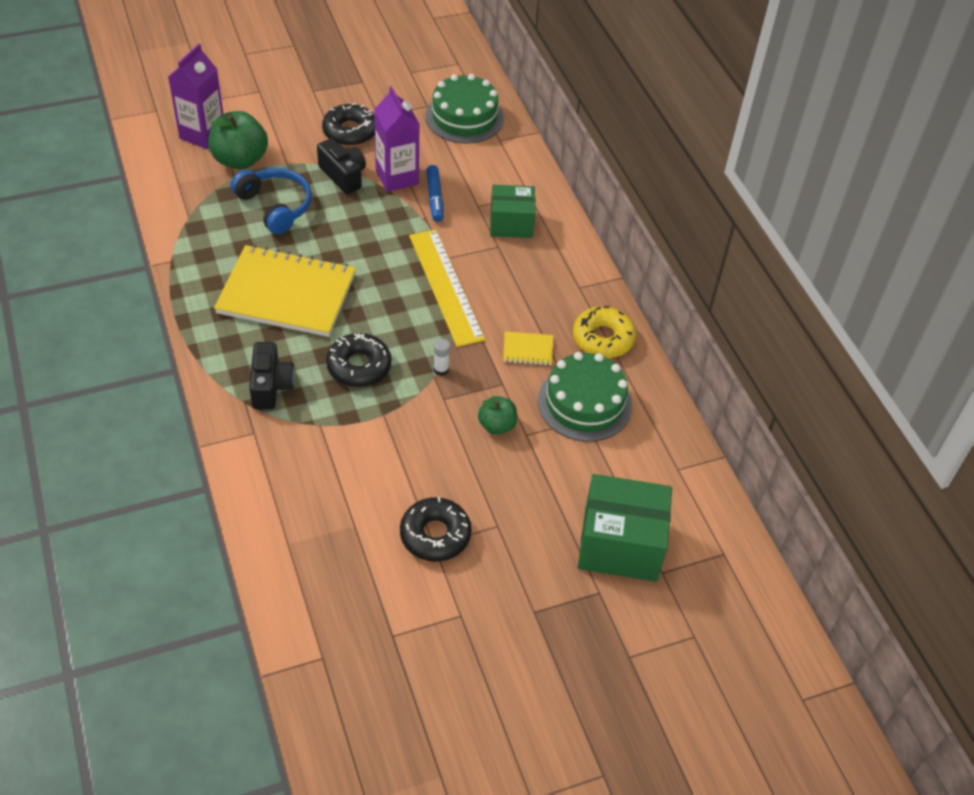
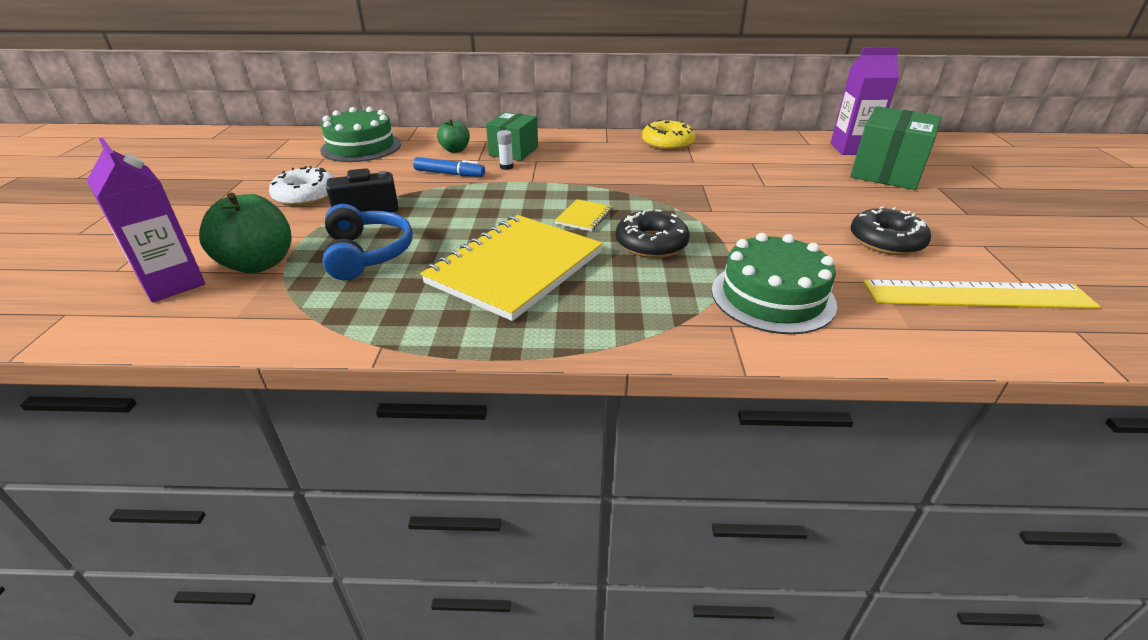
camera: 65 degrees left, 15 degrees down
blue headphones [231,168,312,234] -> blue headphones turned 90 degrees clockwise [323,204,413,280]
black camera [249,342,295,409] -> none
black donut [322,103,375,146] -> white donut [269,166,335,206]
purple carton [374,86,419,192] -> purple carton moved to [831,47,900,155]
yellow ruler [409,229,485,347] -> yellow ruler moved to [862,280,1100,309]
white glue stick [434,339,450,376] -> white glue stick moved to [497,130,514,170]
green apple [478,396,517,435] -> green apple moved to [437,119,470,153]
yellow notebook [503,332,553,366] -> yellow notebook moved to [555,199,612,232]
green cake [538,352,632,442] -> green cake moved to [712,233,837,334]

